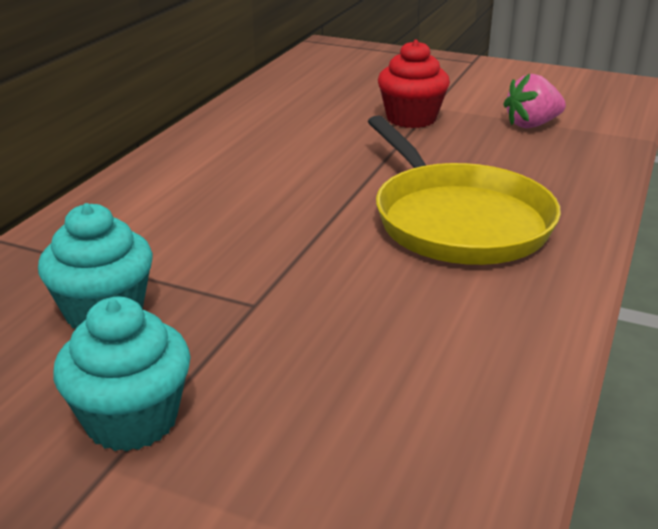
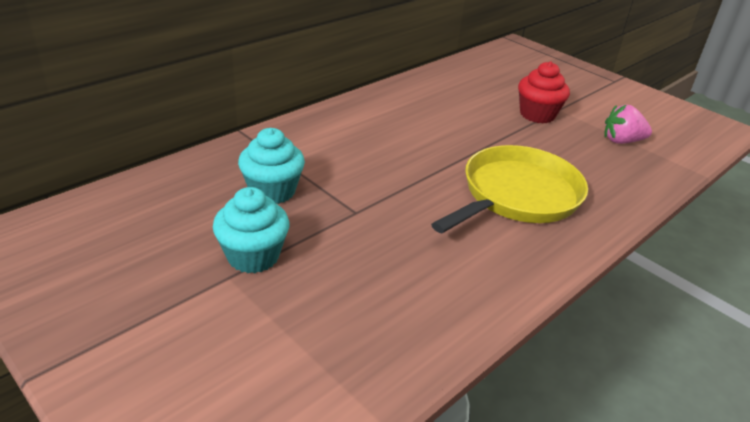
camera: 20 degrees right, 5 degrees up
yellow pan [368,115,561,265] -> yellow pan turned 135 degrees counterclockwise [431,145,588,233]

